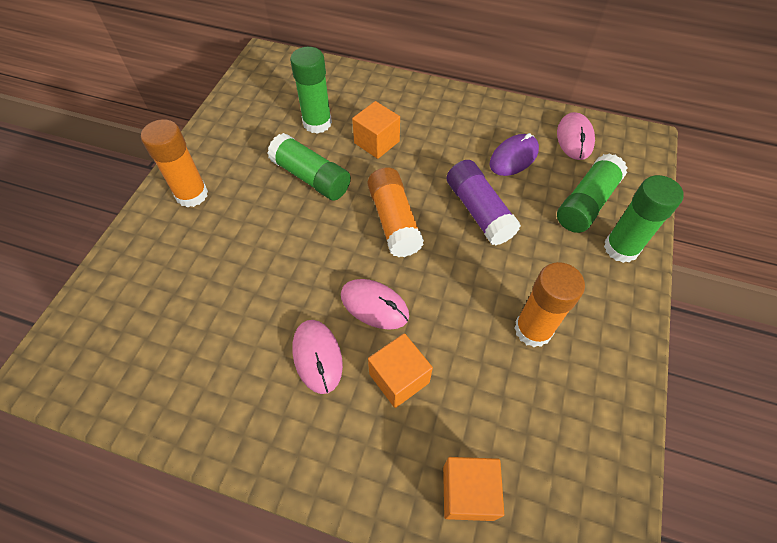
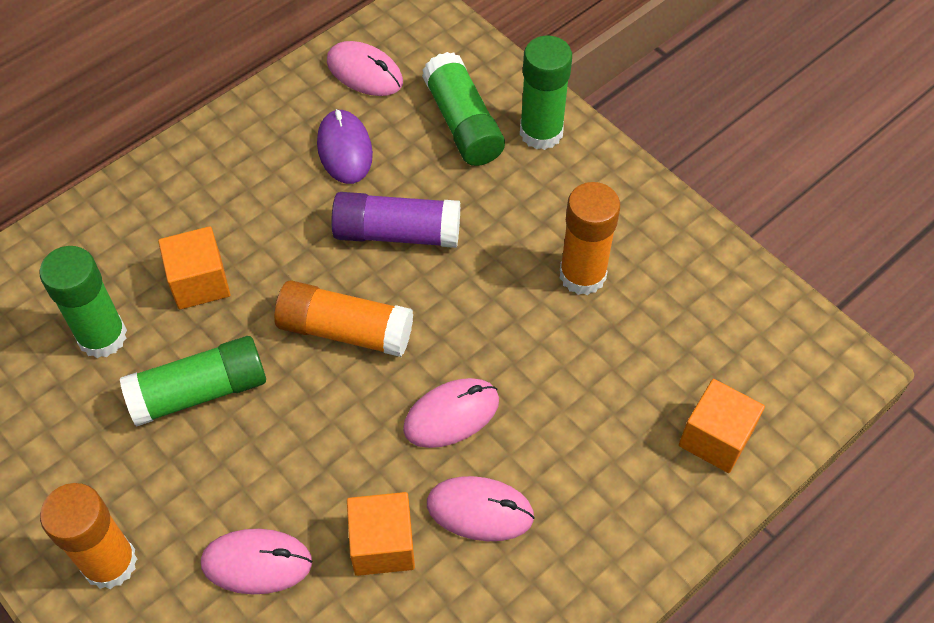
camera: 60 degrees left, 0 degrees up
orange cube [368,333,433,408] -> orange cube moved to [347,492,415,576]
none -> pink mouse [201,529,312,594]

